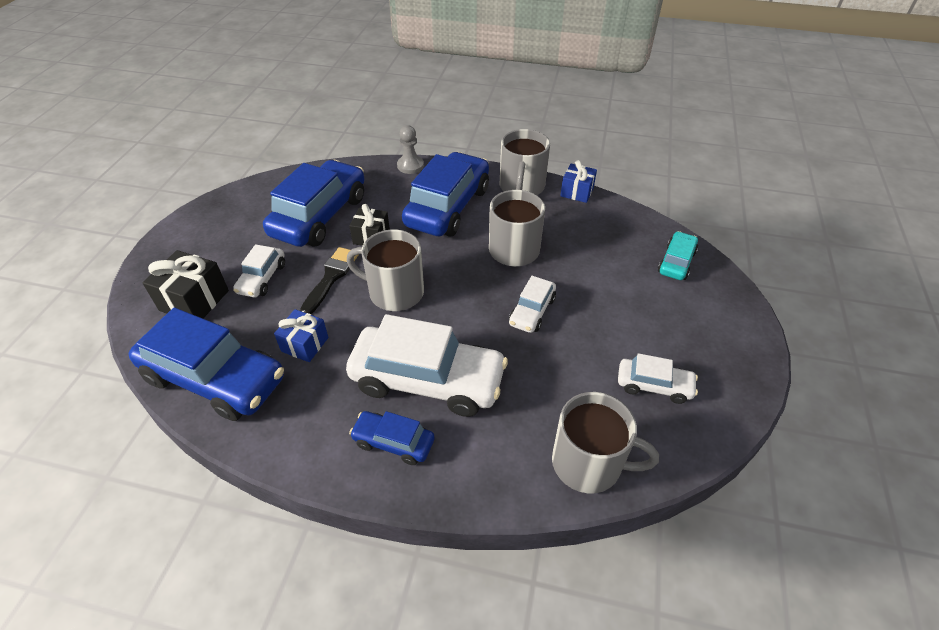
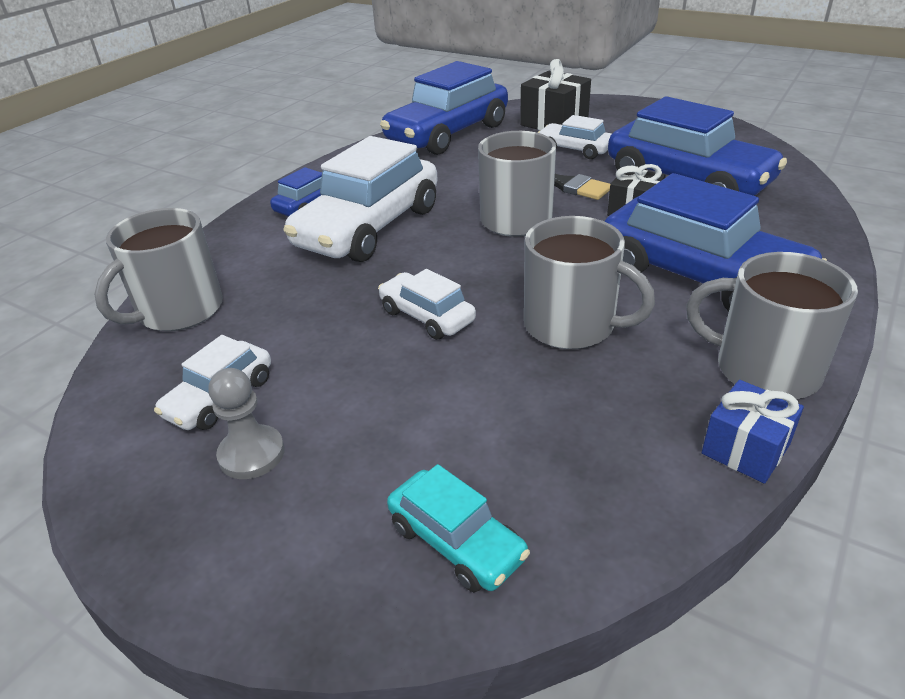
camera: 110 degrees right, 10 degrees down
blue gift [274,309,328,362] -> none
grey pawn [397,125,424,174] -> grey pawn moved to [209,368,285,479]

